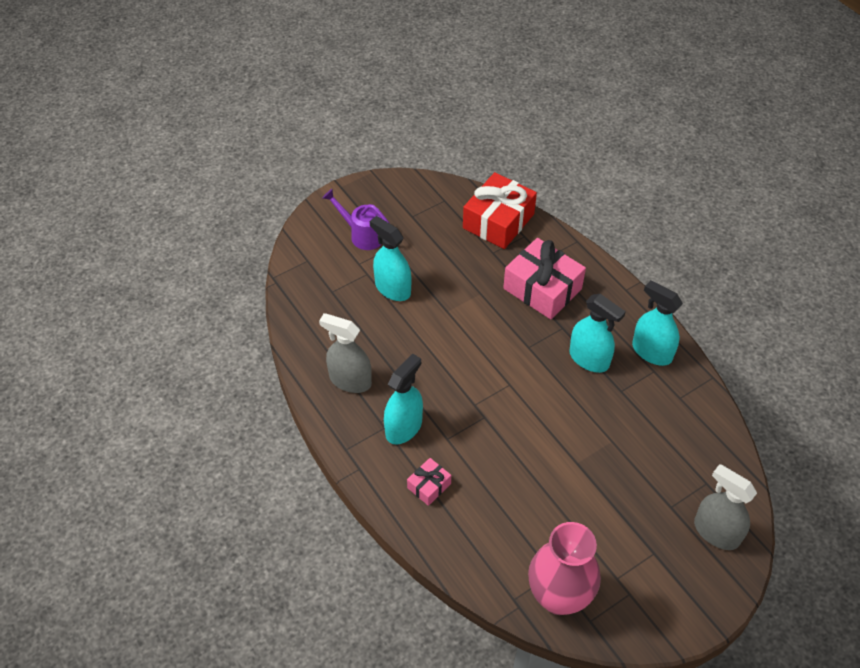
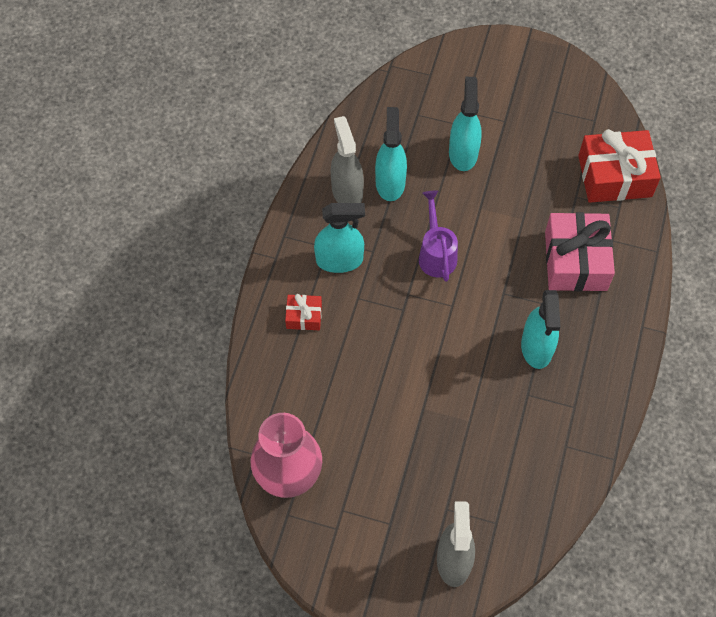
camera: 50 degrees right, 10 degrees up
purple watering can [322,189,389,250] -> purple watering can moved to [419,191,458,282]
pink gift [407,458,451,506] -> red gift [285,294,322,330]
turquoise spray bottle [632,280,683,366] -> turquoise spray bottle moved to [375,107,407,201]

